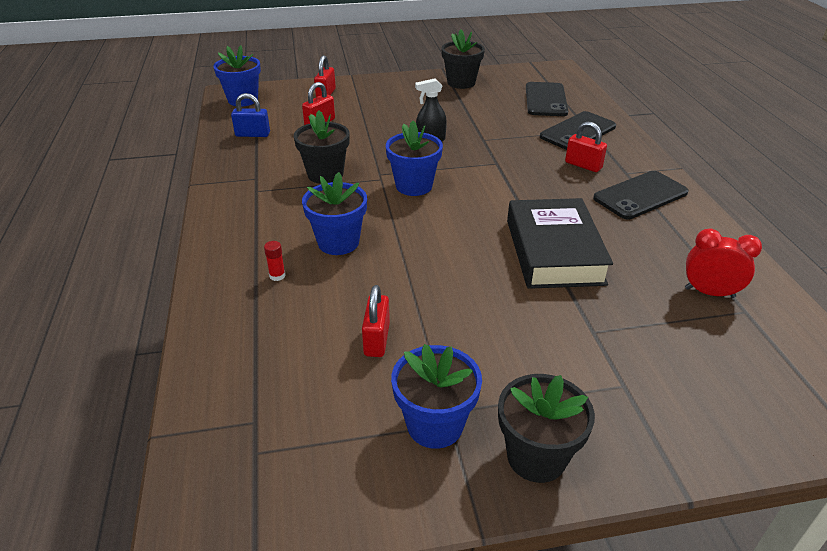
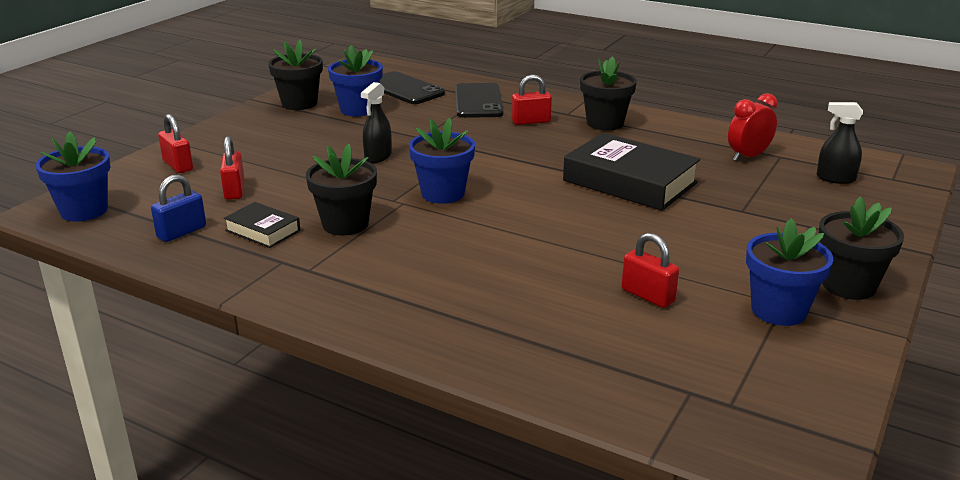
camera: 50 degrees left, 10 degrees down
red glue stick [264,241,286,281] -> none
blue flower pot [302,172,367,255] -> blue flower pot moved to [328,45,383,116]
black phone [593,171,689,219] -> black flower pot [580,56,637,130]
none -> black book [224,202,300,248]
none -> black spray bottle [817,102,863,184]

